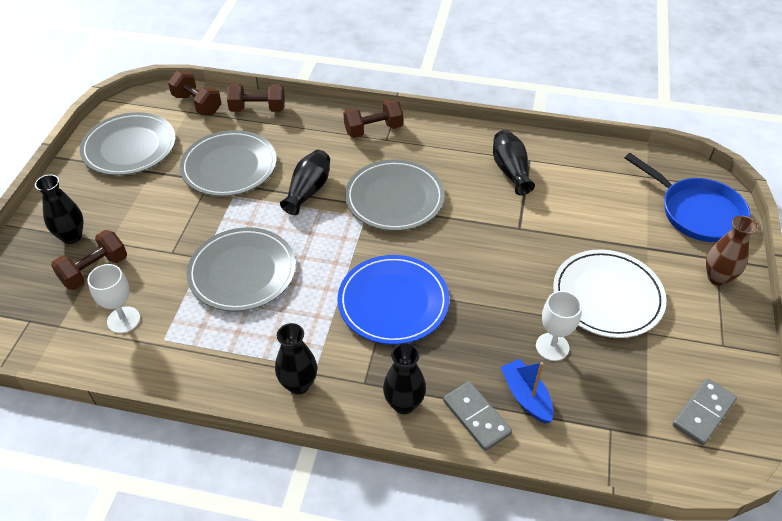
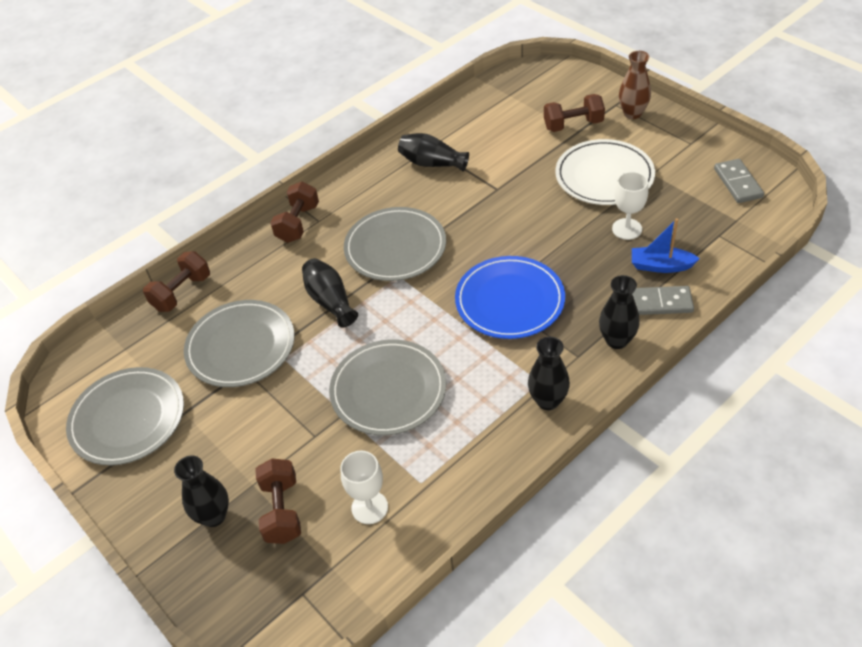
camera: 50 degrees left, 0 degrees up
brown dumbbell [168,71,222,115] -> brown dumbbell moved to [544,94,605,132]
blue pan [625,153,751,242] -> none

